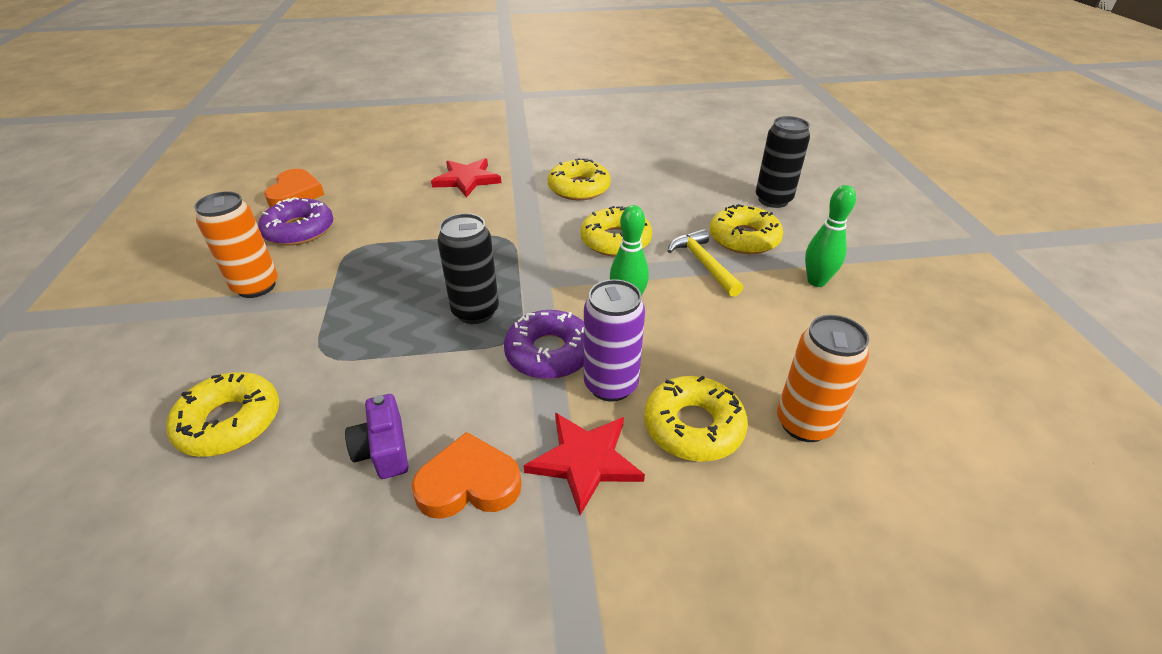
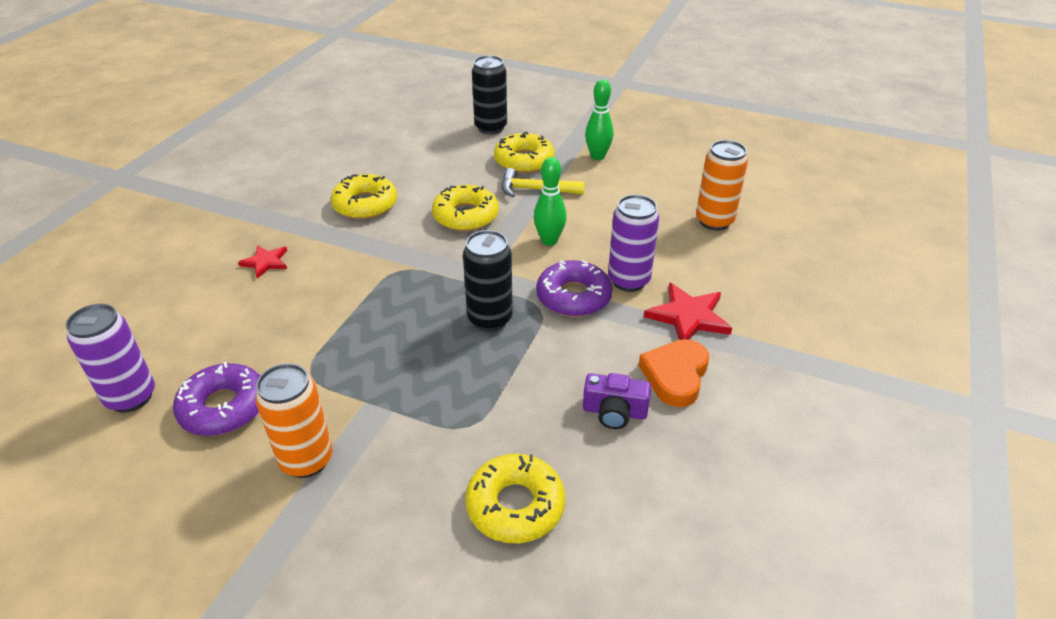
camera: 60 degrees left, 0 degrees up
orange heart [264,169,324,207] -> purple can [66,304,155,413]
red star [431,158,501,198] -> red star [238,245,287,279], size x0.62
yellow donut [644,375,748,462] -> none

